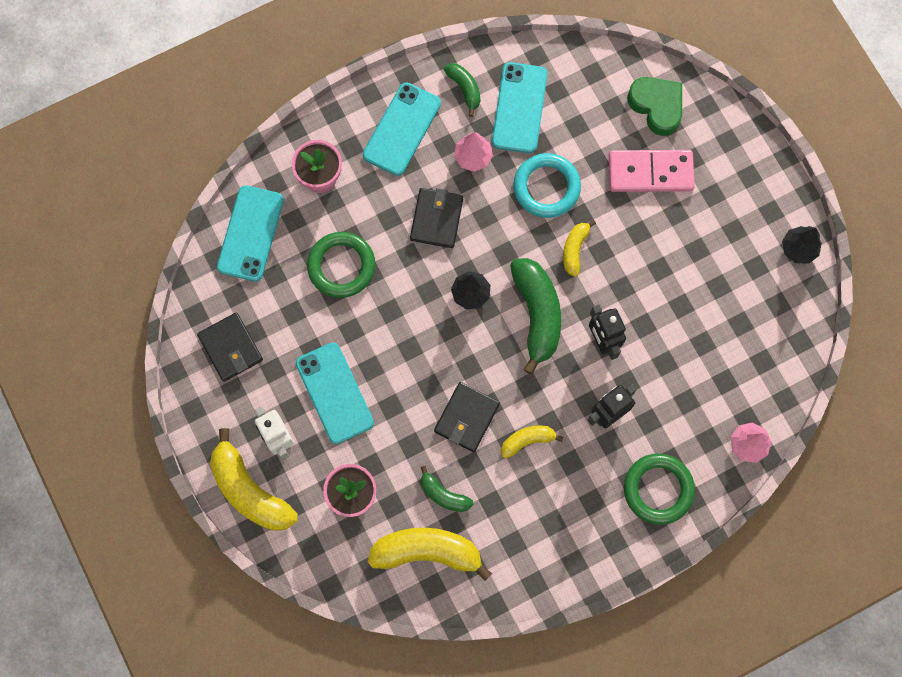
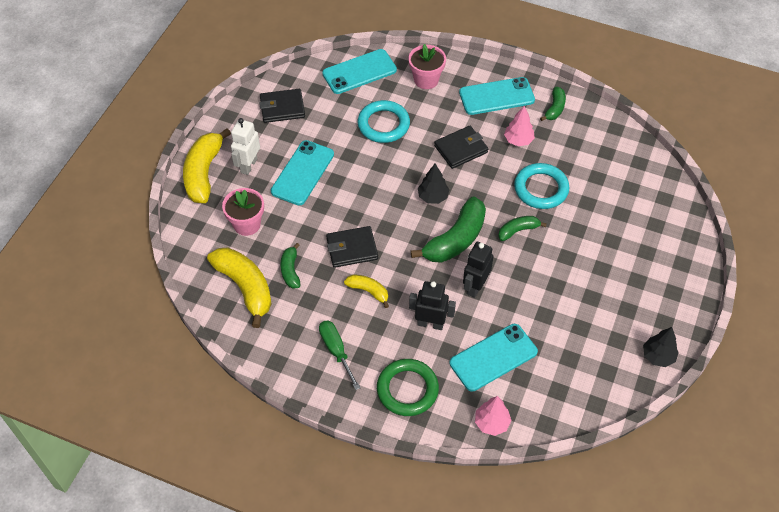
camera: 50 degrees right, 20 degrees down
black wallet [197,312,263,382] -> black wallet turned 60 degrees clockwise [259,89,305,123]
green ring [307,232,375,298] -> turquoise ring [358,100,410,143]
turquoise phone [492,62,547,153] -> turquoise phone moved to [450,324,538,391]
yellow banana [563,220,596,277] -> green banana [498,216,547,241]
pink domino [609,150,695,192] -> none
green heart [627,77,682,136] -> none
none -> green screwdriver [319,321,360,390]

